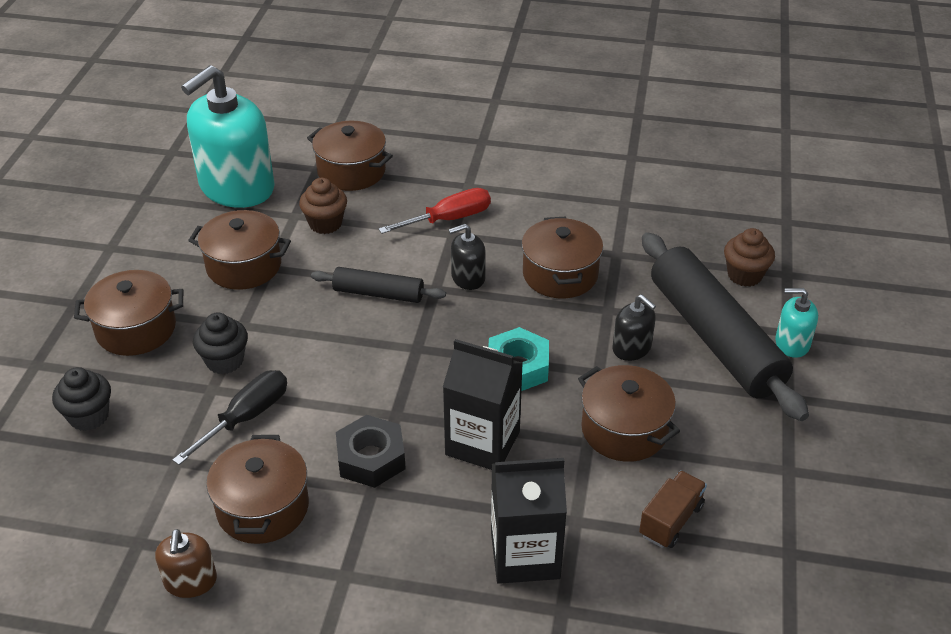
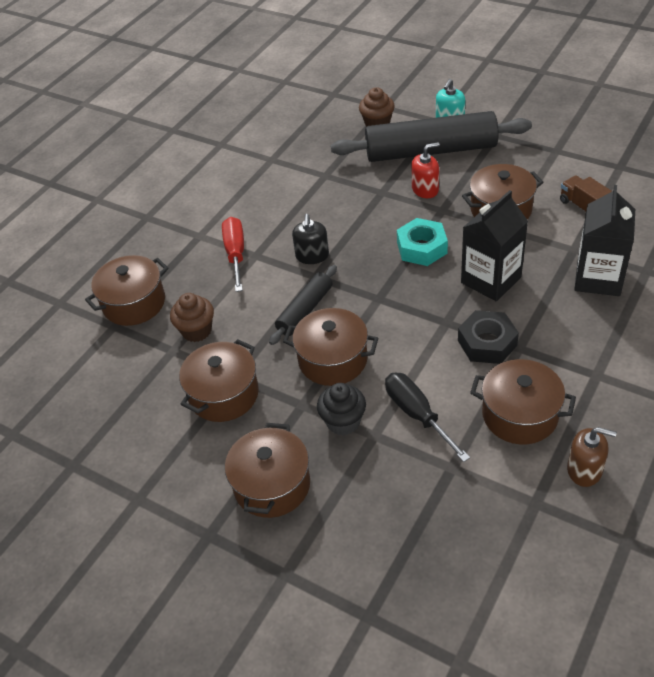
camera: 65 degrees left, 5 degrees up
black cupcake [52,367,111,431] -> none
turquoise soap dispenser [181,65,275,208] -> none
brown pot [521,217,603,298] -> brown pot moved to [283,308,378,386]
black soap dispenser [612,294,656,361] -> red soap dispenser [411,142,440,198]

